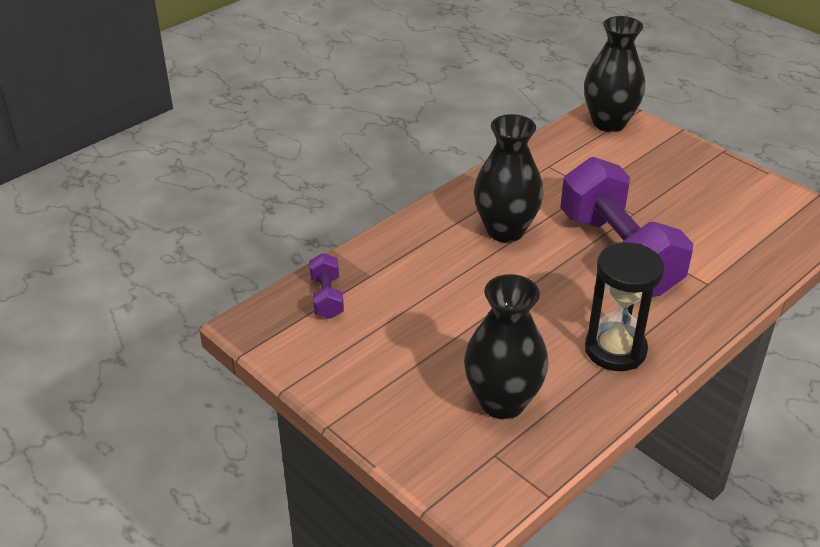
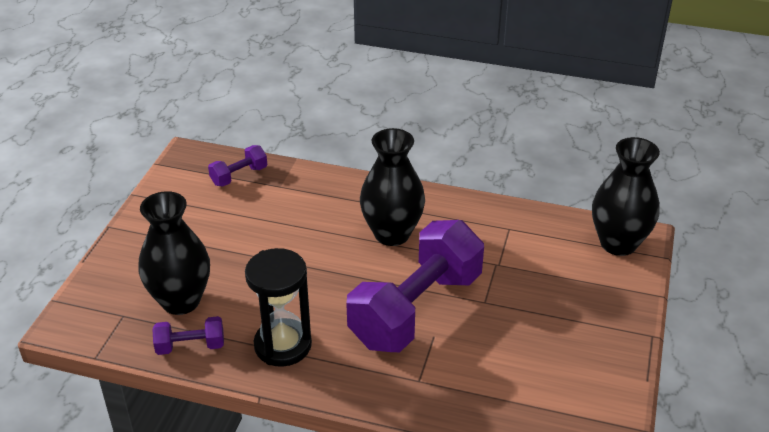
camera: 60 degrees right, 0 degrees up
none -> purple dumbbell [152,316,224,355]

